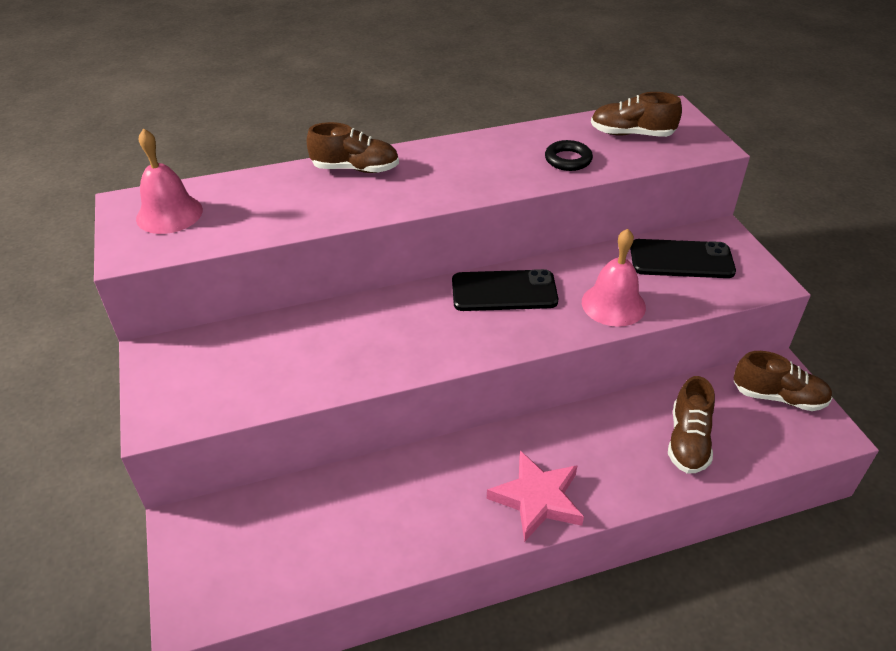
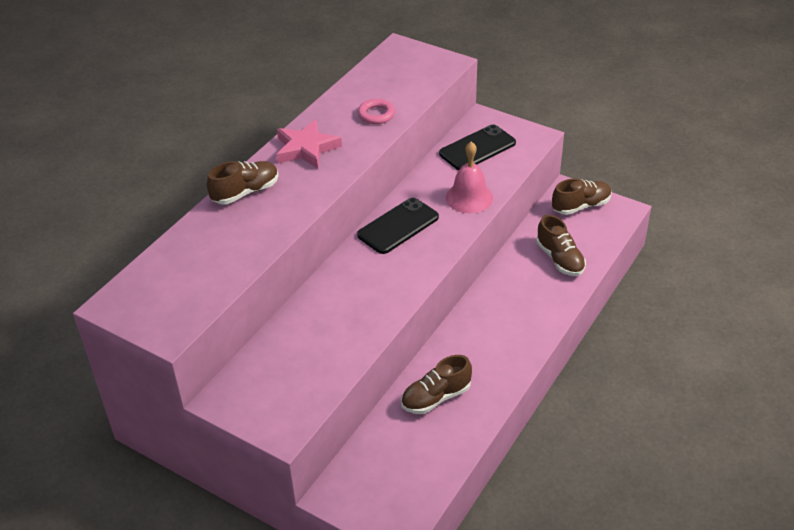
camera: 40 degrees left, 0 degrees up
pink bell [136,128,203,234] -> none
pink star [487,451,584,542] -> pink star moved to [276,119,342,169]
black ring [545,140,593,171] -> pink ring [358,99,395,124]
brown shoe [591,92,682,137] -> brown shoe moved to [401,355,472,414]

